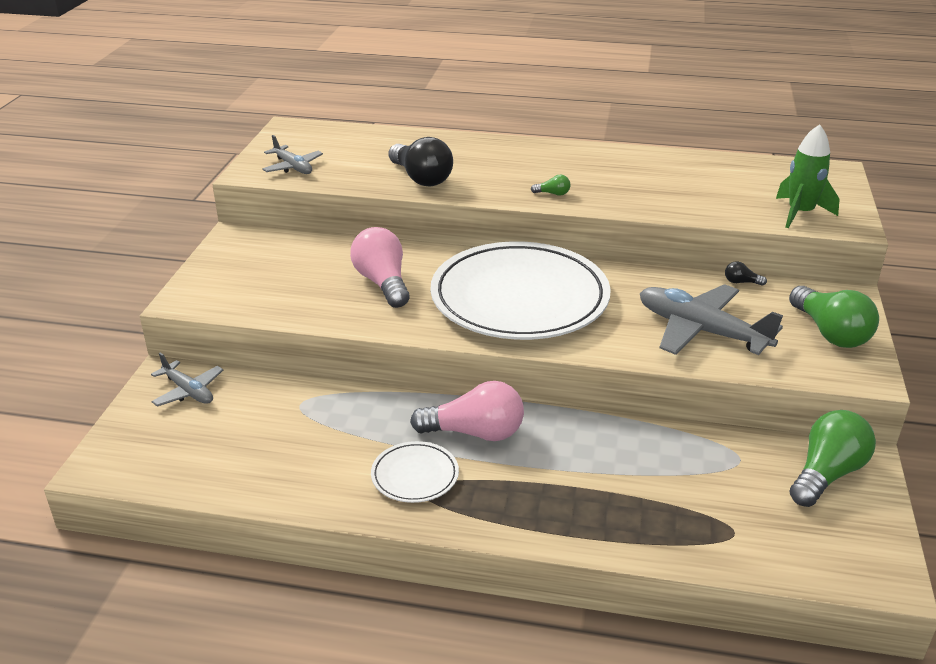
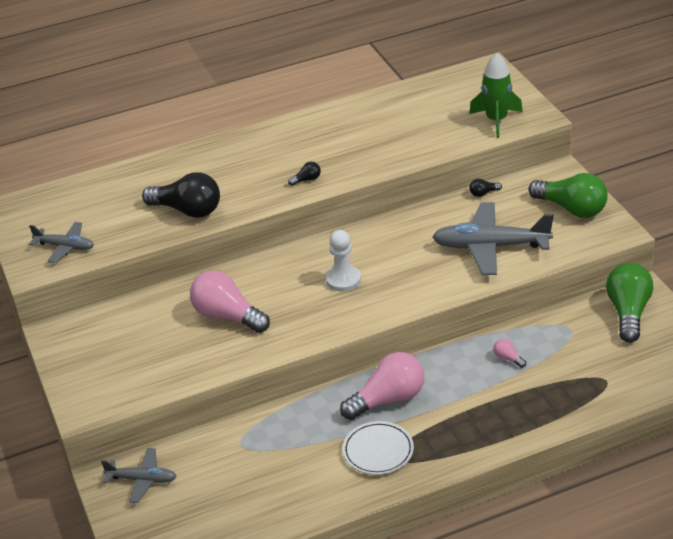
camera: 30 degrees left, 5 degrees up
white plate [431,242,611,340] -> white pawn [326,230,361,292]
green light bulb [531,175,570,196] -> black light bulb [288,162,321,186]
none -> pink light bulb [493,339,526,368]

